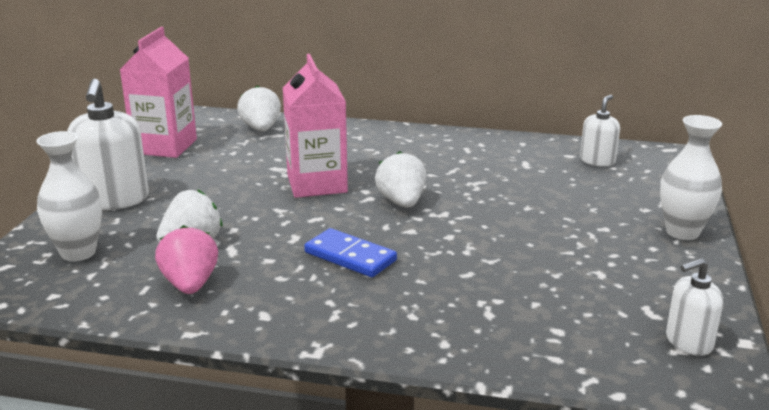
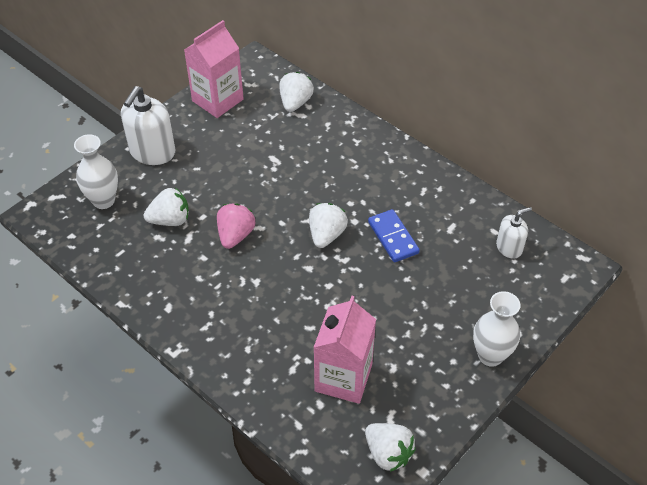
camera: 30 degrees right, 25 degrees up
pink strawberry [155,225,218,294] -> pink strawberry moved to [217,204,255,249]
pink carton [283,54,348,198] -> pink carton moved to [313,296,376,404]
blue domino [304,228,397,277] -> blue domino moved to [368,209,420,262]
white soap dispenser [666,258,723,356] -> white strawberry [365,423,416,472]

